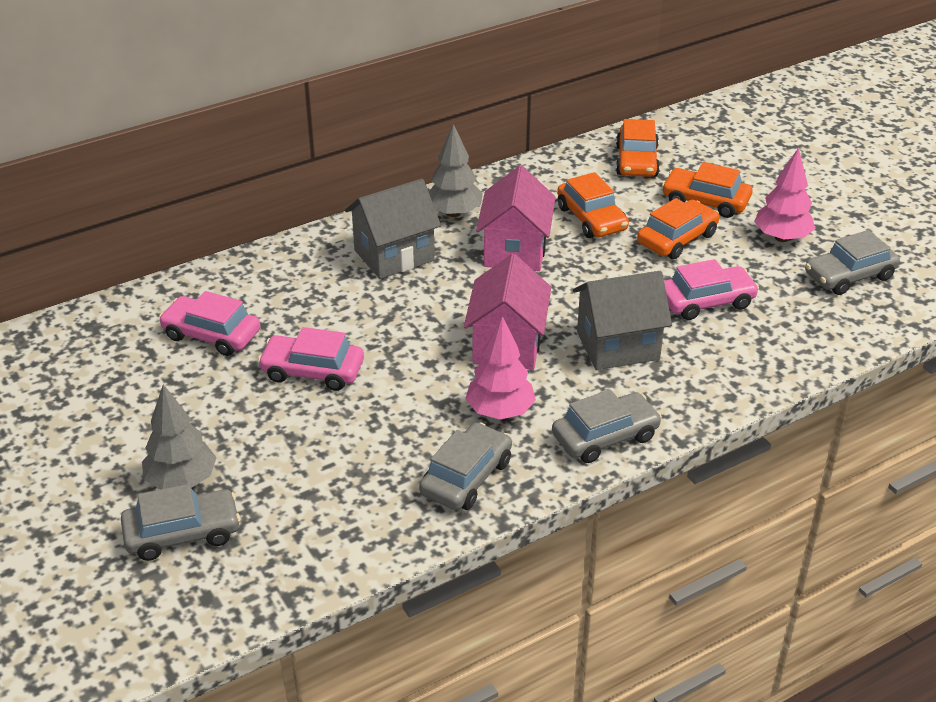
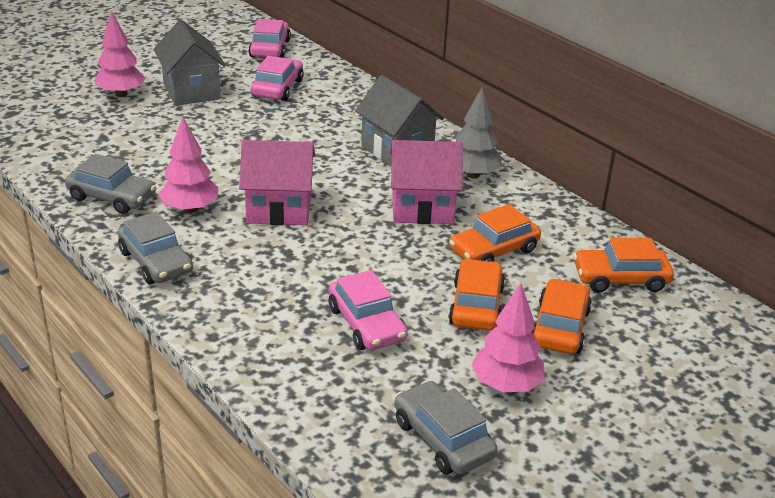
camera: 80 degrees right, 5 degrees down
grey car [121,484,240,561] -> none
grey tree [142,384,217,489] -> pink tree [95,11,146,97]
pink car [258,327,364,391] -> pink car moved to [249,19,291,58]
grey house [573,271,672,370] -> grey house moved to [154,20,226,106]
orange car [637,198,719,259] -> orange car turned 120 degrees counterclockwise [448,259,505,331]

